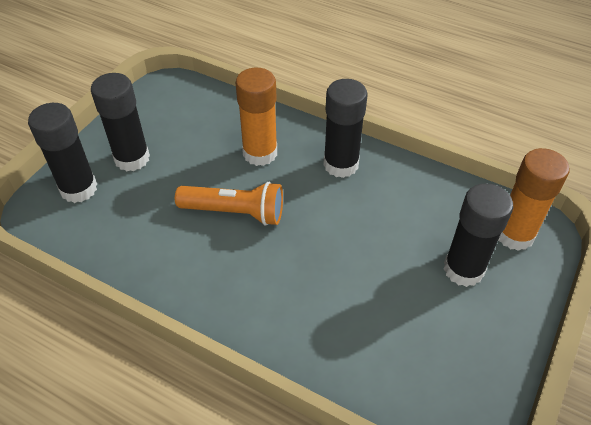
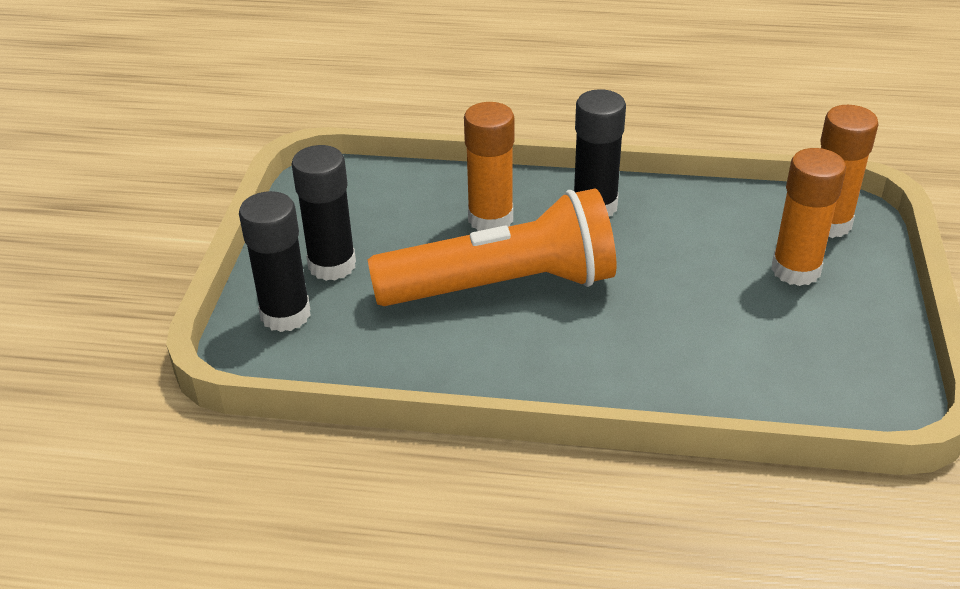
camera: 20 degrees left, 10 degrees down
orange flashlight [175,182,283,226] -> orange flashlight [368,189,616,306], size x1.74
black glue stick [444,183,513,287] -> orange glue stick [771,148,846,286]

